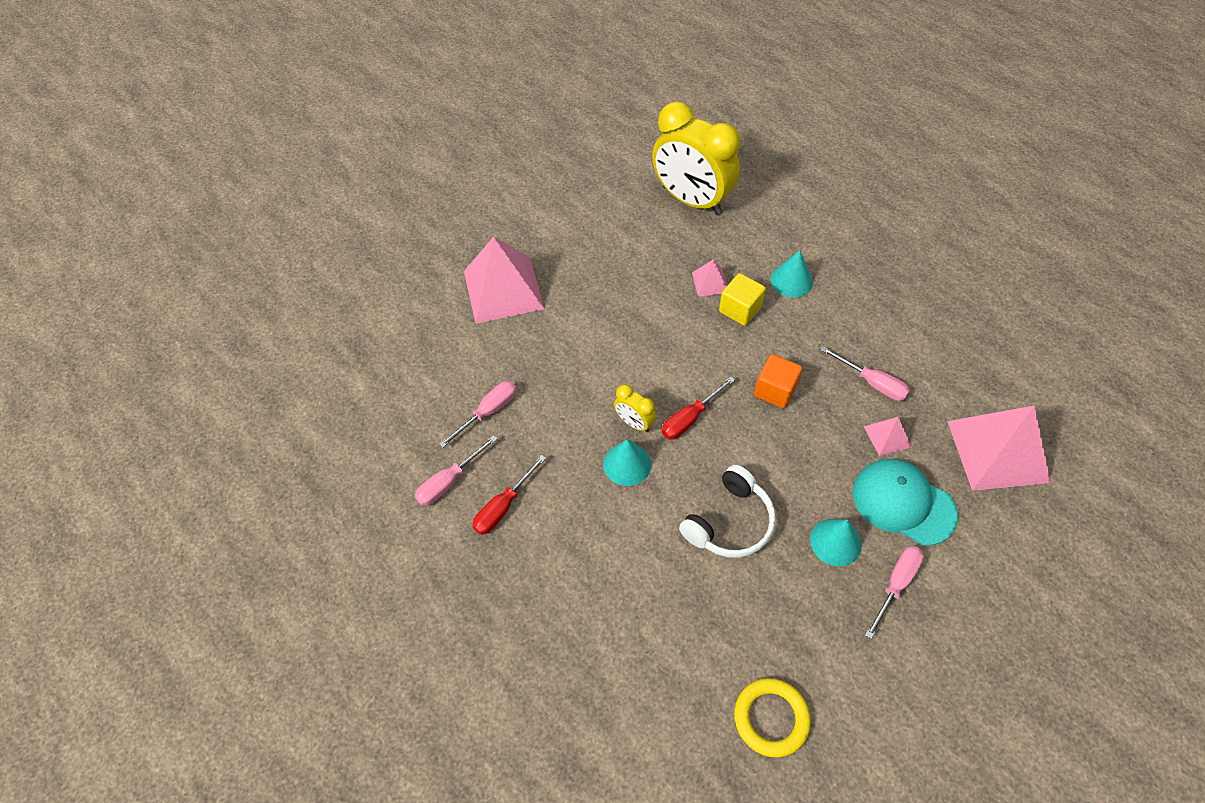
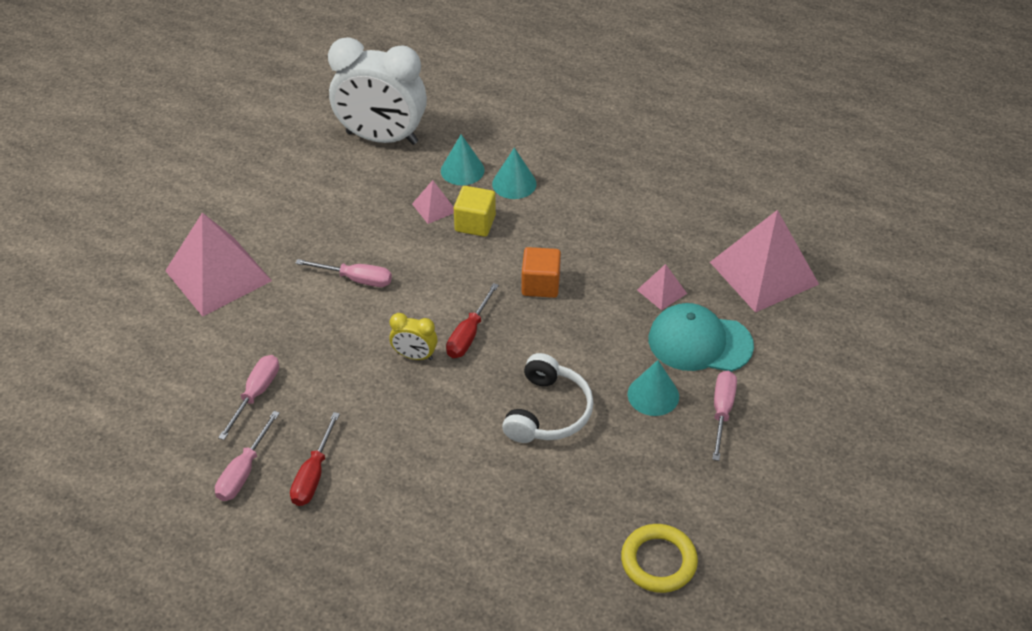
camera: 25 degrees left, 10 degrees down
turquoise cone [603,439,651,486] -> turquoise cone moved to [441,134,485,185]
yellow clock [652,102,740,215] -> white clock [328,37,427,145]
pink screwdriver [821,346,910,401] -> pink screwdriver moved to [295,259,392,287]

